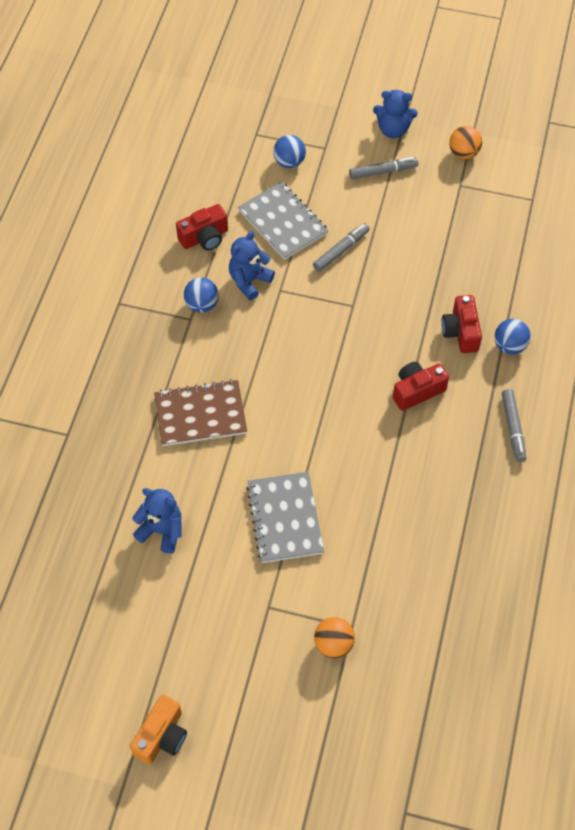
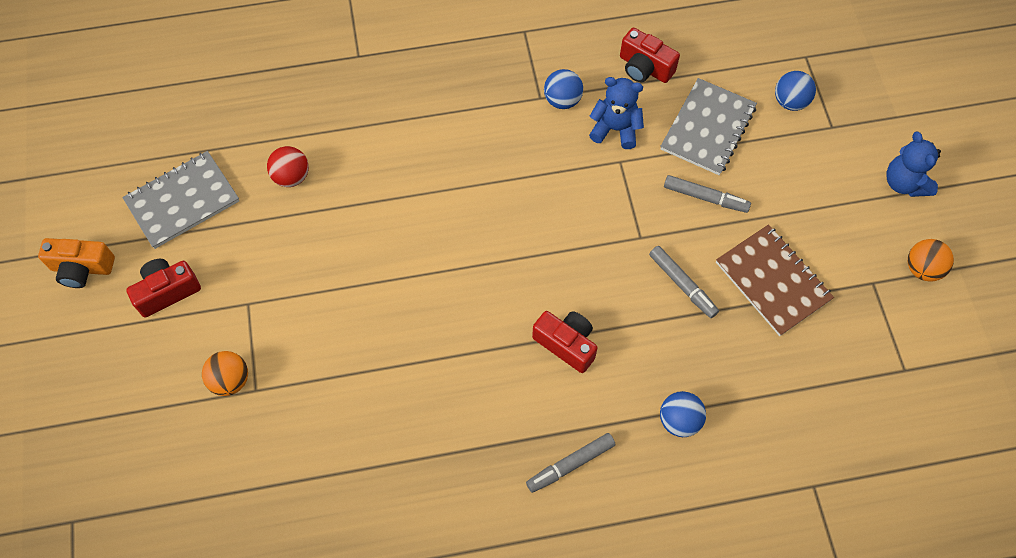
camera: 65 degrees right, 5 degrees up
blue teddy bear [132,488,182,553] -> red ball [267,146,309,187]
brown notebook [154,379,247,446] -> brown notebook moved to [716,224,834,336]
grey notebook [246,472,324,563] -> grey notebook moved to [122,151,239,249]
grey marker [349,157,418,179] -> grey marker moved to [649,246,719,318]
red camera [442,295,482,353] -> red camera moved to [126,259,201,317]

